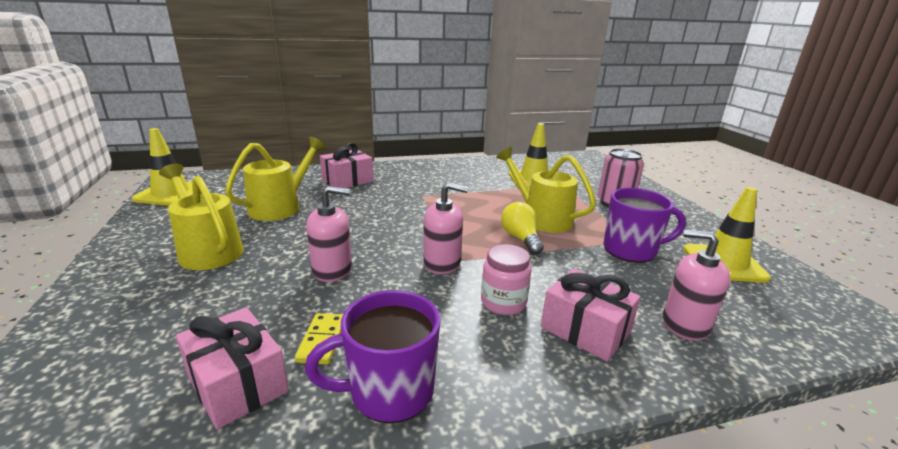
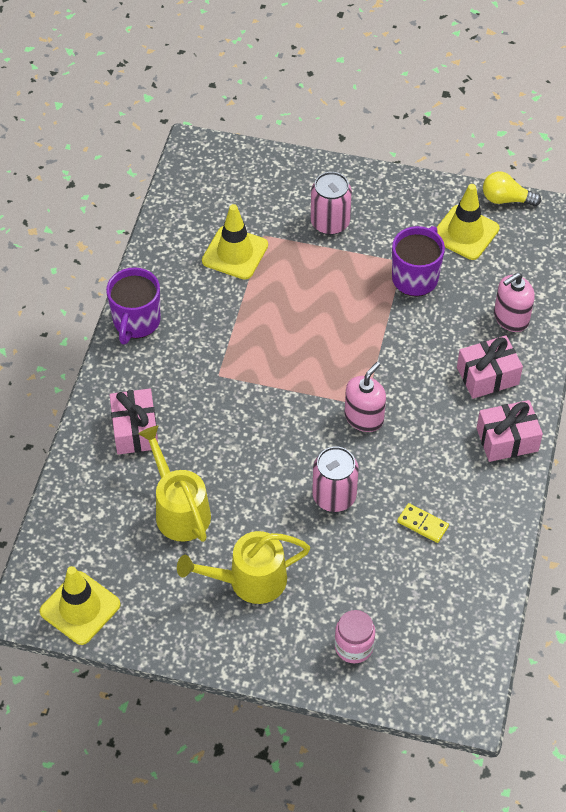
camera: 60 degrees left, 30 degrees up
pink gift [176,307,289,429] -> pink gift moved to [477,400,543,462]
purple mug [305,290,441,423] -> purple mug moved to [106,267,160,344]
pink soap dispenser [306,186,352,282] -> pink can [312,447,359,512]
pink jar [481,244,531,315] -> pink jar moved to [334,610,375,663]
yellow watering can [496,147,596,233] -> none
yellow light bulb [501,202,544,255] -> yellow light bulb moved to [483,171,541,206]

